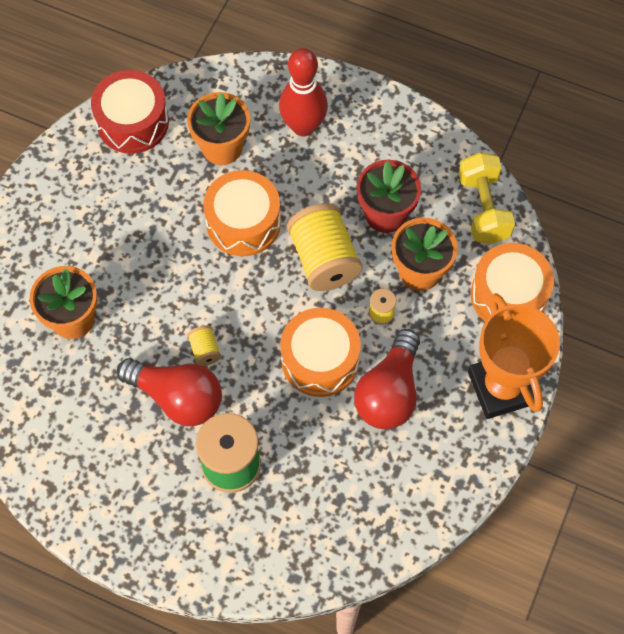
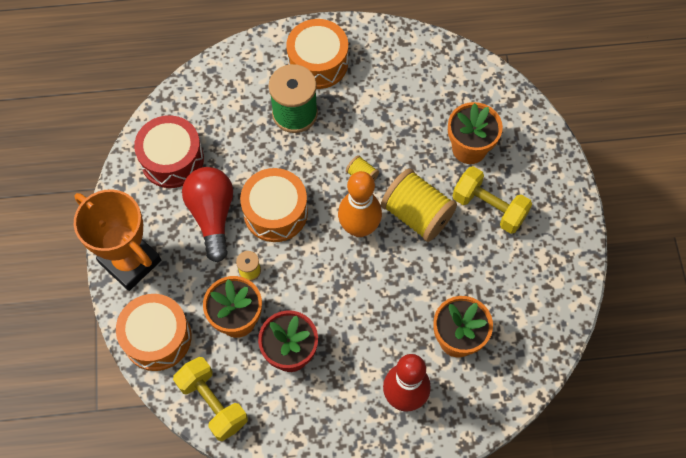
camera: 150 degrees right, 0 degrees up
red drum [91,70,169,154] -> red drum moved to [134,115,204,188]
red light bulb [117,358,222,426] -> none
orange drum [203,170,281,256] -> orange drum moved to [286,19,348,89]
yellow spool [287,203,362,291] -> yellow spool moved to [381,169,457,242]
none -> orange bowling pin [338,171,382,237]
none -> yellow dumbbell [452,166,532,234]

